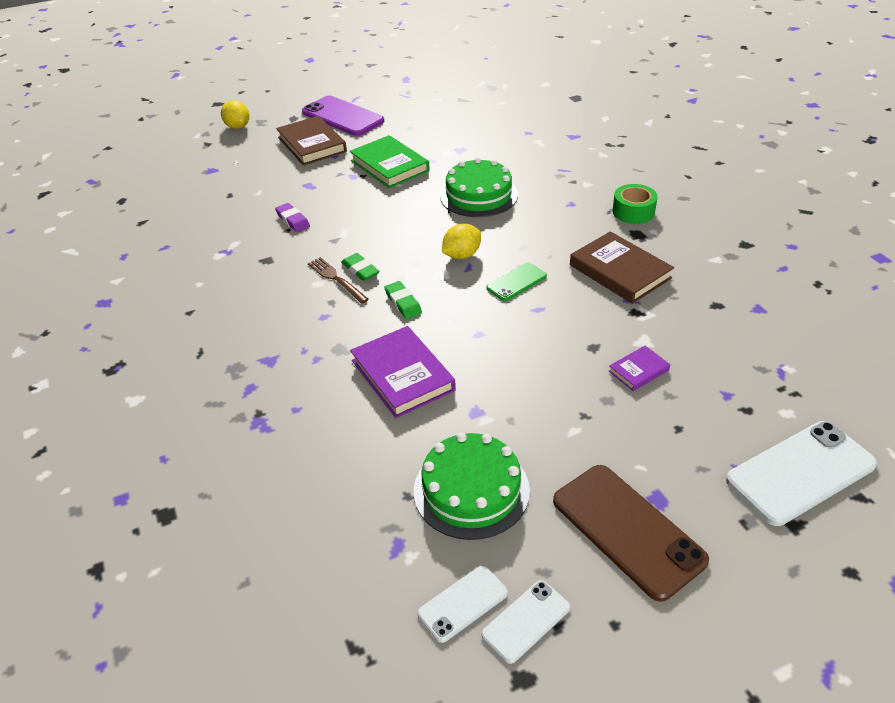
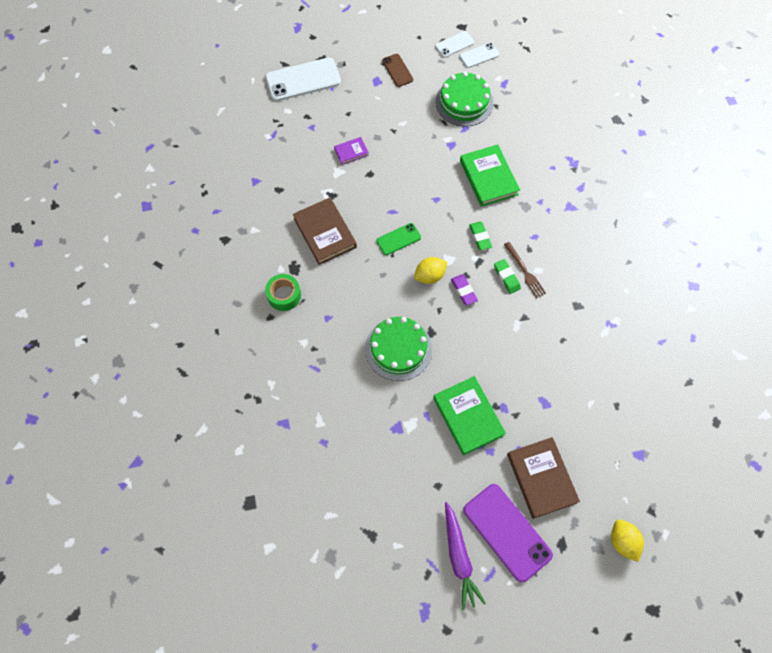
camera: 170 degrees left, 25 degrees up
purple eraser [275,203,310,232] -> purple eraser moved to [451,274,478,305]
purple book [350,326,456,418] -> green book [460,144,520,207]
brown phone [553,465,709,602] -> brown phone [382,54,413,87], size x0.54
none -> purple carrot [445,502,486,610]

